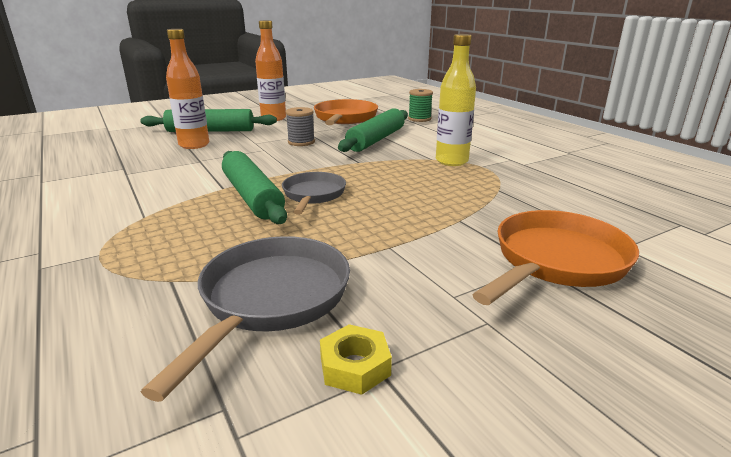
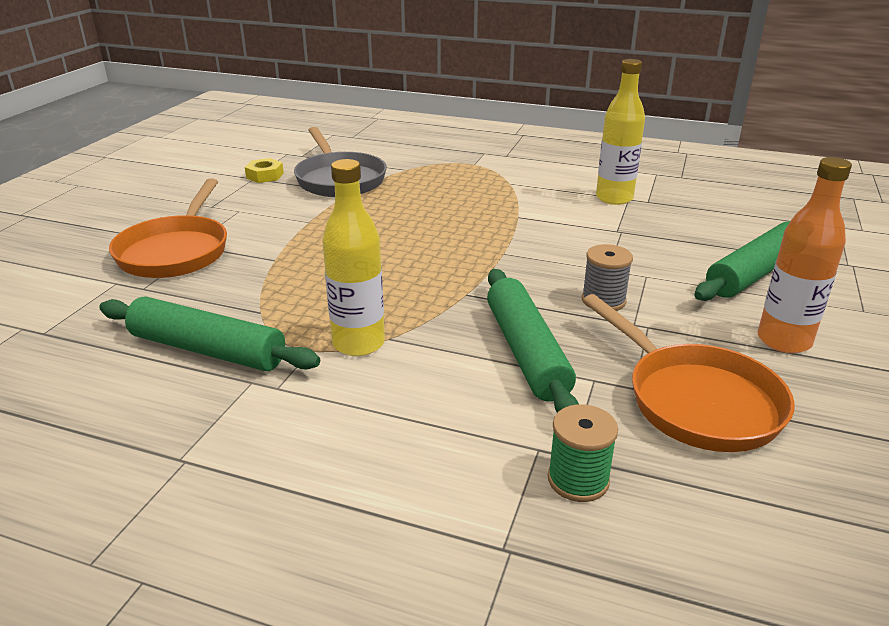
camera: 140 degrees right, 5 degrees up
orange bottle [166,29,209,149] -> none
green rolling pin [222,151,287,224] -> green rolling pin moved to [99,296,320,371]
grey pan [282,172,346,215] -> none
none -> yellow bottle [596,59,645,205]

